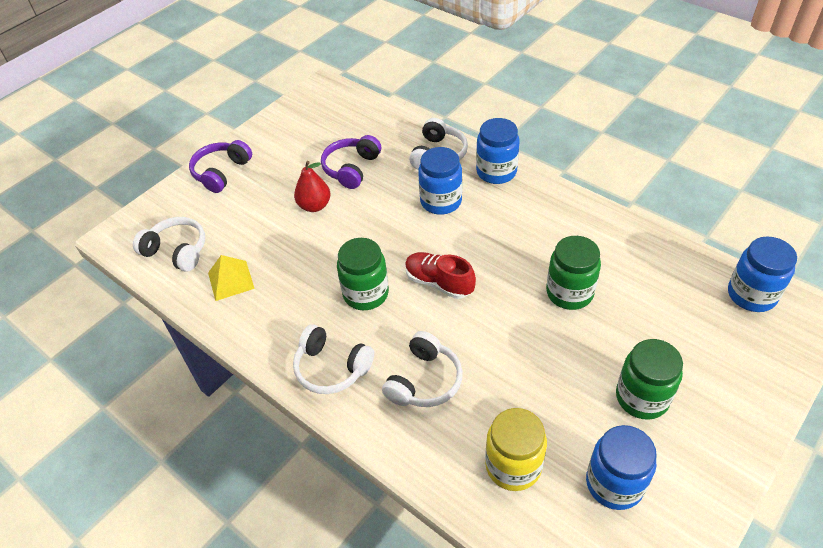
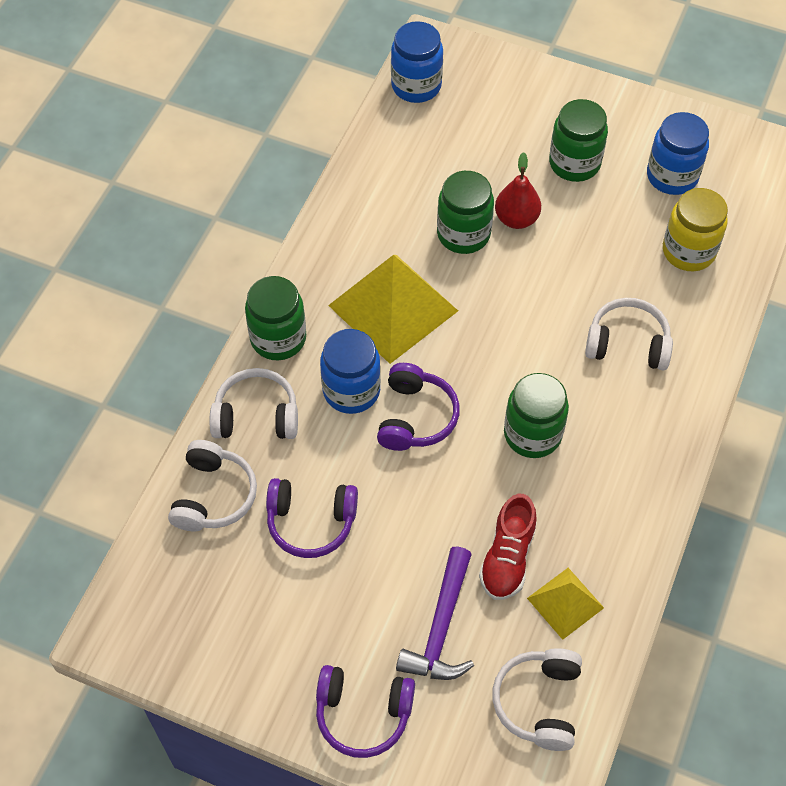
camera: 110 degrees left, 10 degrees up
white headphones [293,324,374,394] -> white headphones moved to [168,440,257,531]
red pear [294,161,331,212] -> red pear moved to [495,152,541,229]
red shoe [405,252,476,299] -> red shoe moved to [479,494,537,600]
blue jar [476,118,520,184] -> green jar [245,276,306,360]
none -> yellow pyramid [328,255,458,364]
none -> purple headphones [377,363,460,451]
none -> purple hammer [396,547,474,680]

